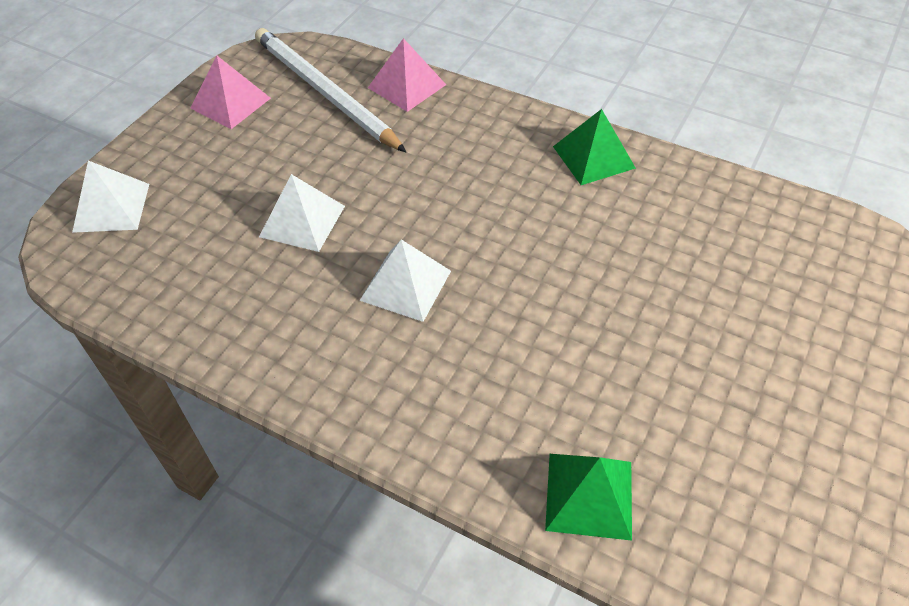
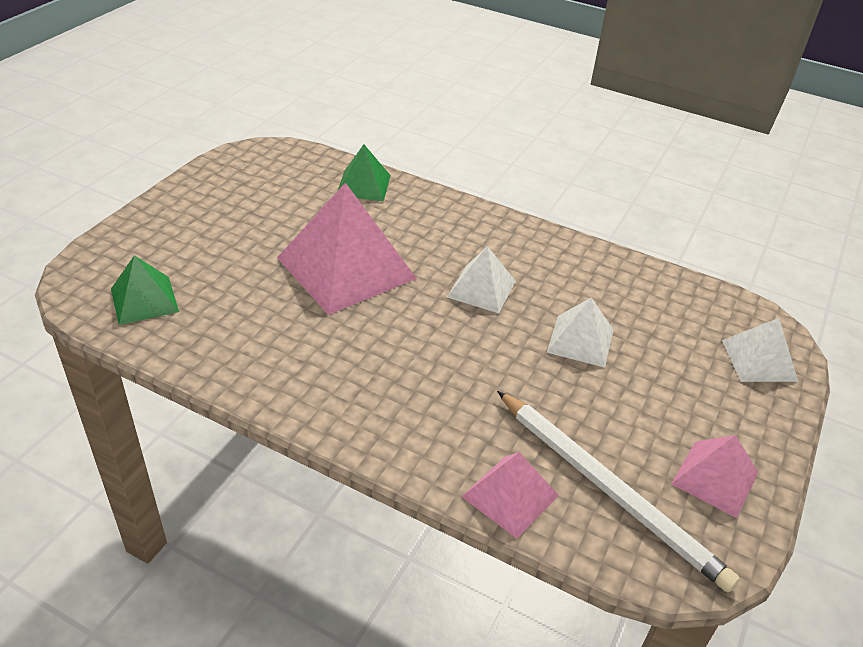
camera: 175 degrees right, 10 degrees down
green pyramid [553,109,636,185] -> green pyramid moved to [111,255,179,325]
none -> pink pyramid [277,183,417,315]

